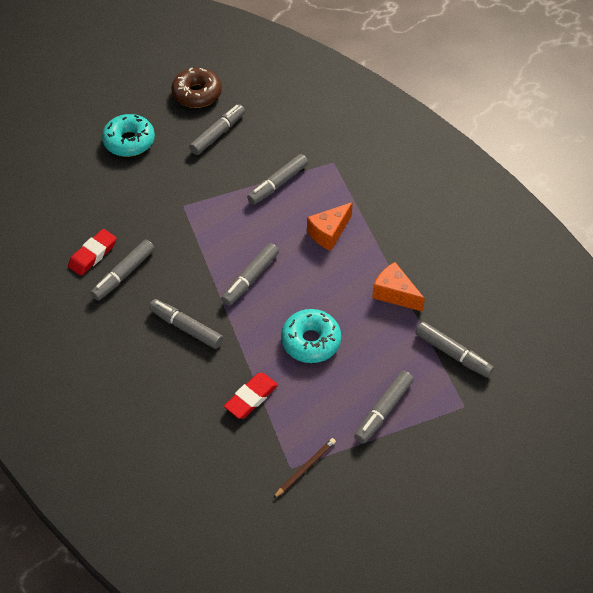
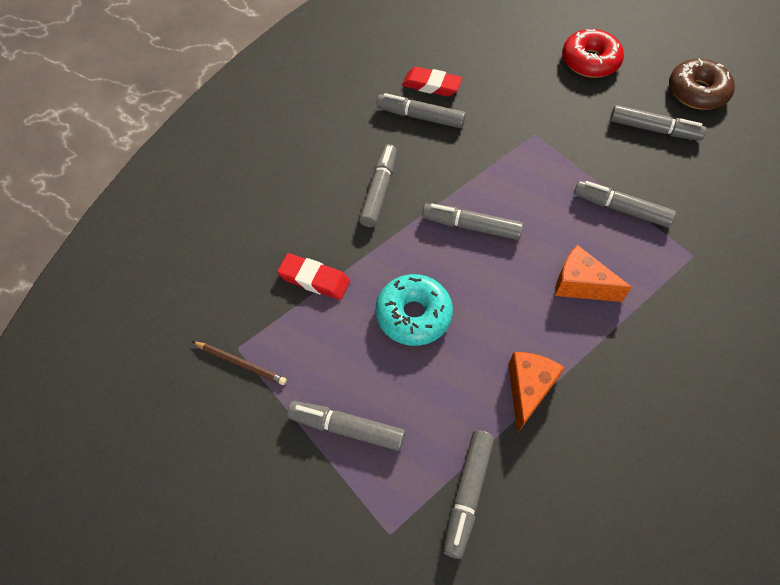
camera: 70 degrees right, 5 degrees up
turquoise donut [102,114,155,157] -> red donut [562,29,624,78]

